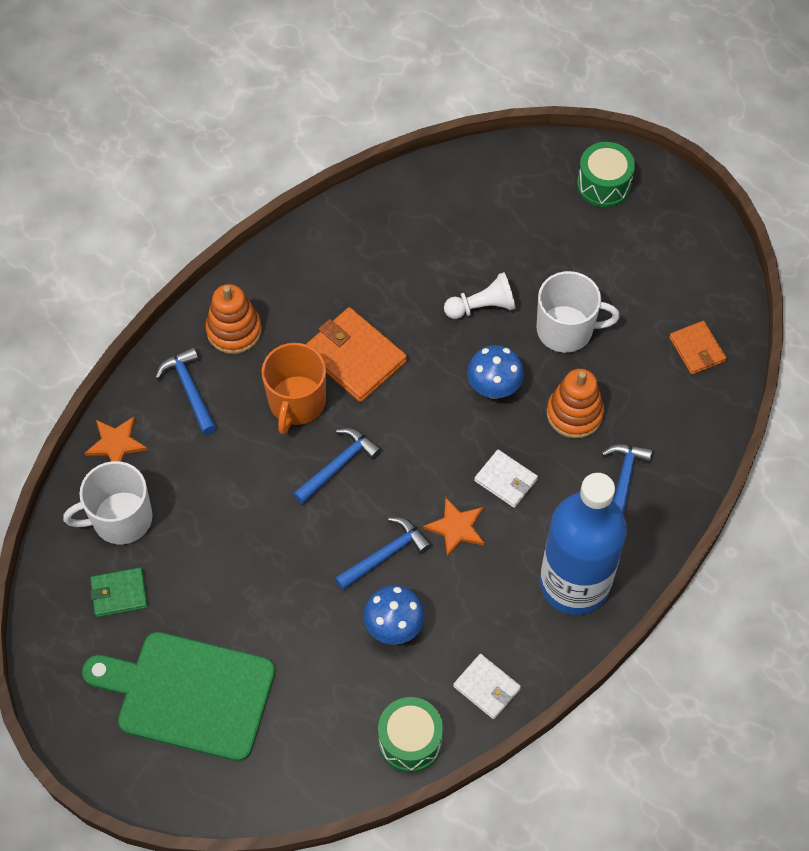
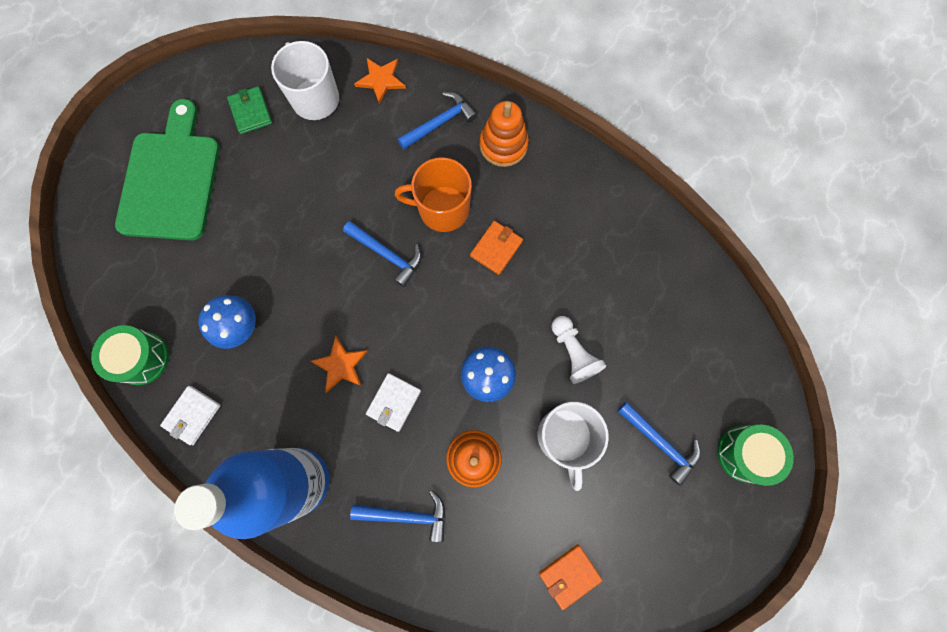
camera: 80 degrees right, 15 degrees up
orange wallet [306,307,407,402] -> orange wallet [470,221,523,275], size x0.59
blue hammer [335,517,432,590] -> blue hammer moved to [617,401,700,486]

